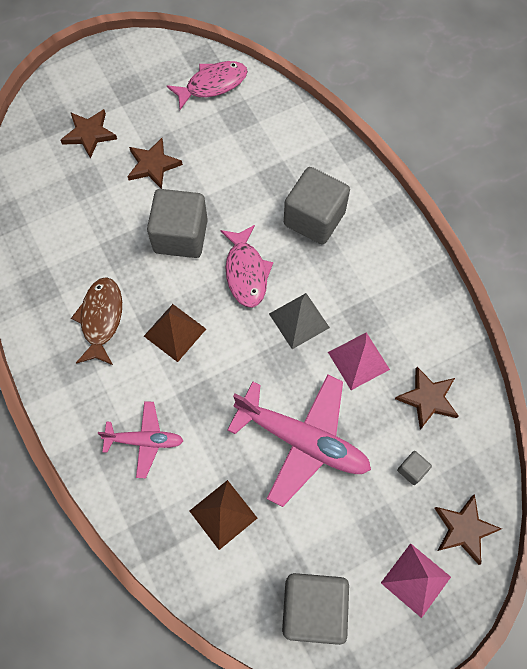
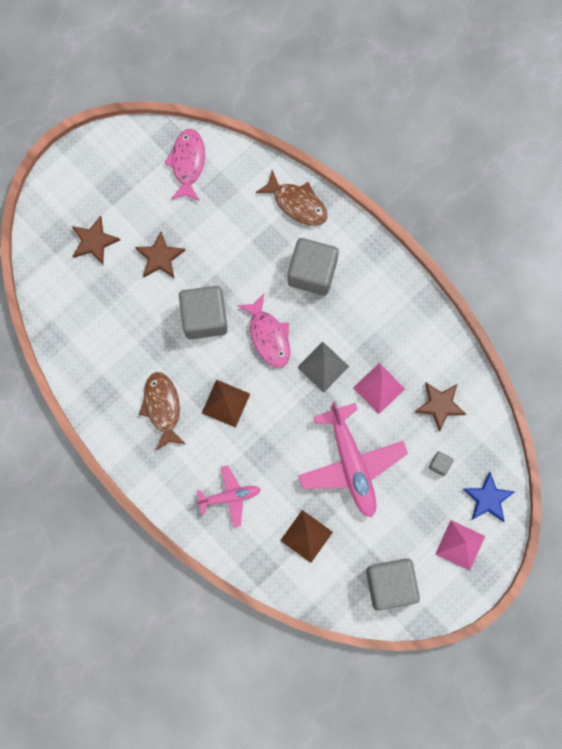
camera: 15 degrees left, 10 degrees up
pink fish [167,61,248,110] -> pink fish turned 45 degrees counterclockwise [164,129,205,201]
pink plane [227,374,371,507] -> pink plane turned 60 degrees clockwise [298,401,408,518]
brown star [434,494,502,565] -> blue star [463,472,514,522]
none -> brown fish [255,170,328,226]

